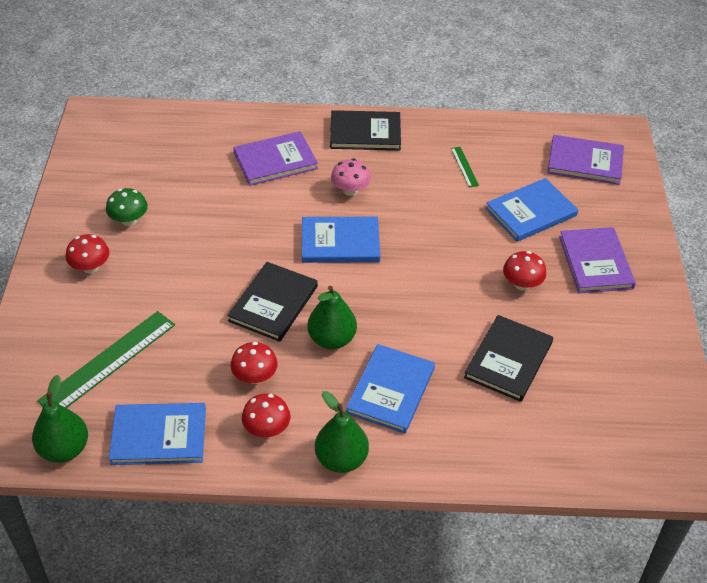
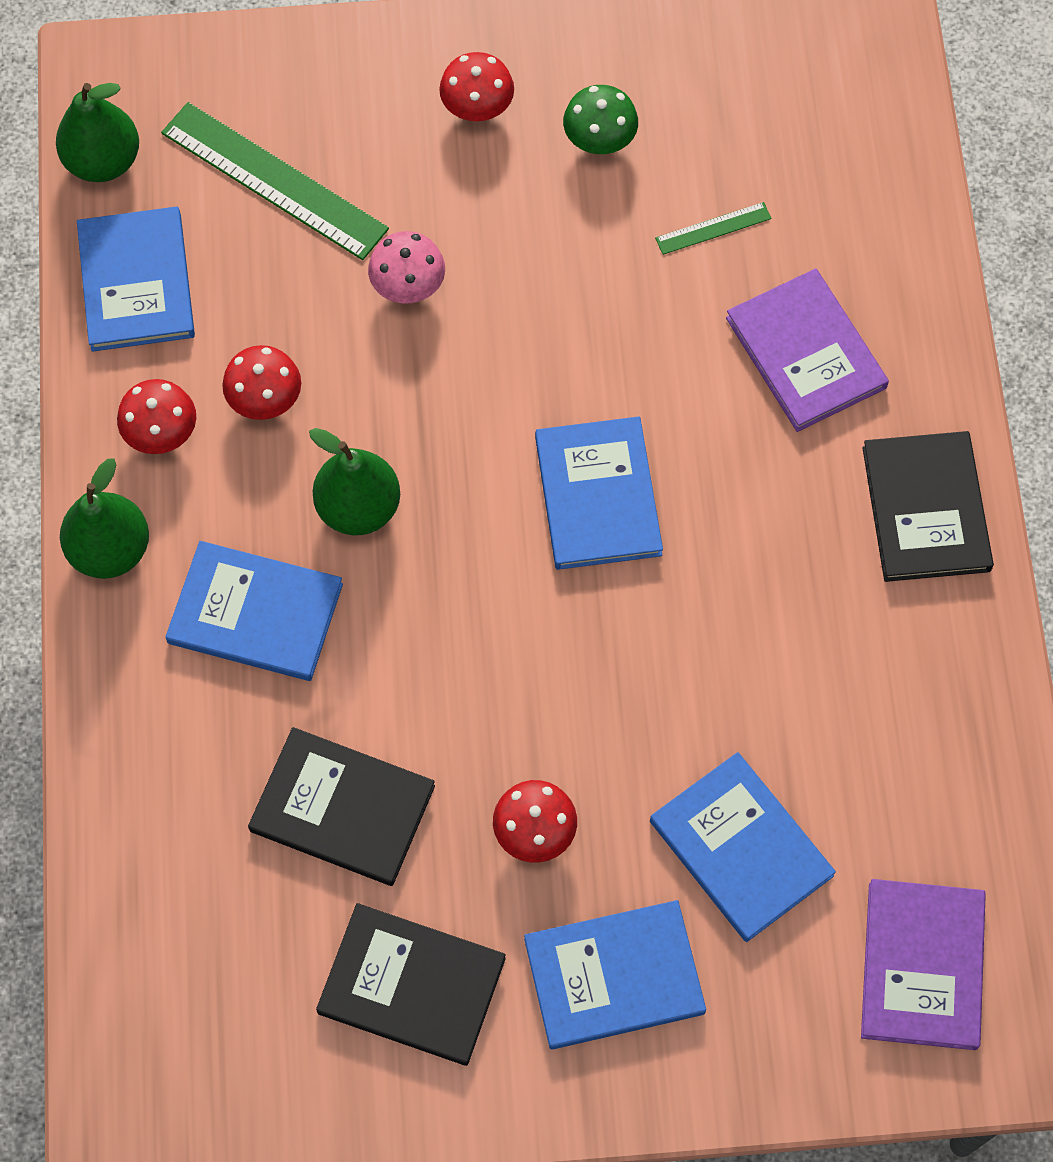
camera: 85 degrees right, 20 degrees up
black book [227,262,318,342] -> black book moved to [316,903,506,1066]
pink mushroom [331,159,371,196] -> pink mushroom moved to [368,231,445,304]
green ruler [451,147,479,188] -> green ruler moved to [655,202,772,255]
purple book [559,227,636,293] -> blue book [524,900,706,1050]

